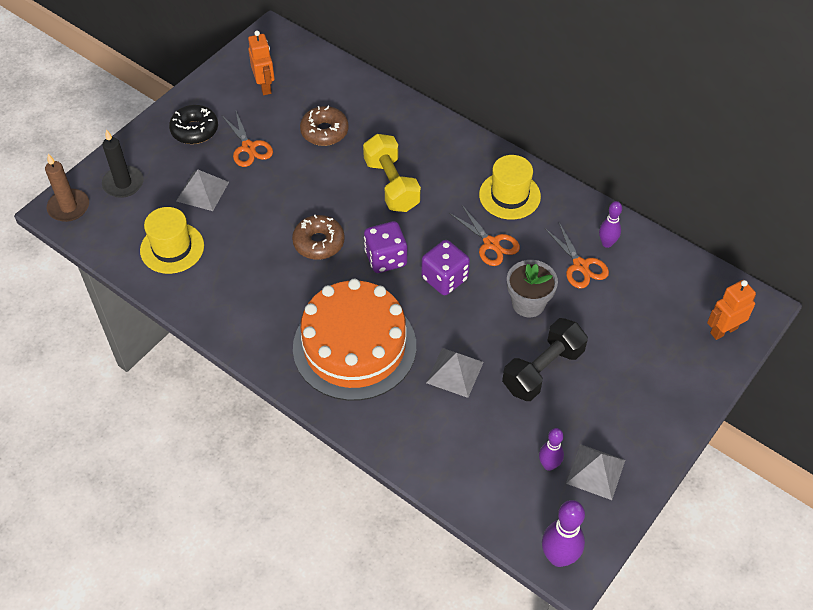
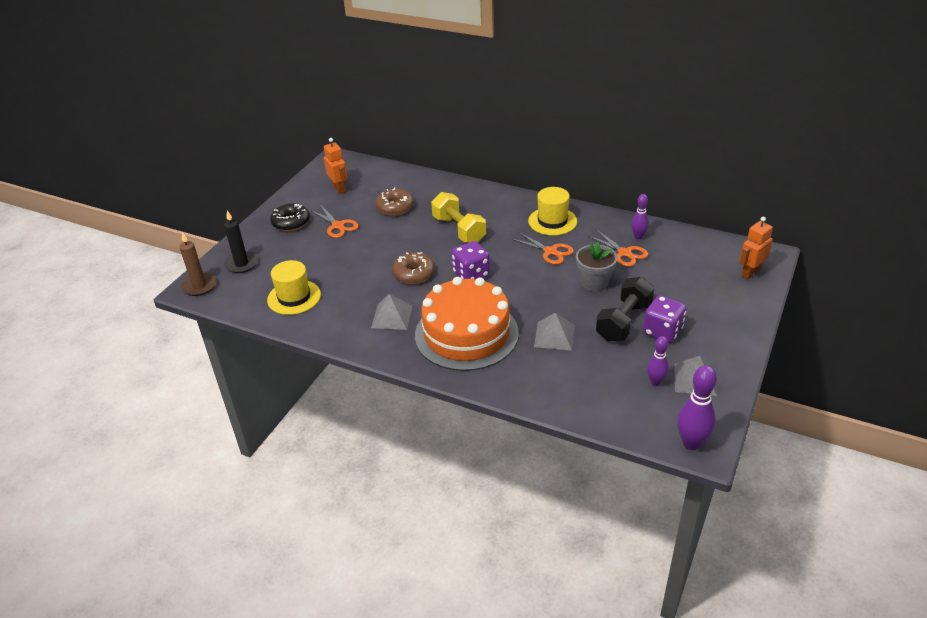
camera: 10 degrees left, 15 degrees down
grey pyramid [176,170,229,211] -> grey pyramid moved to [371,294,413,330]
purple dice [421,240,470,295] -> purple dice moved to [643,295,687,343]

